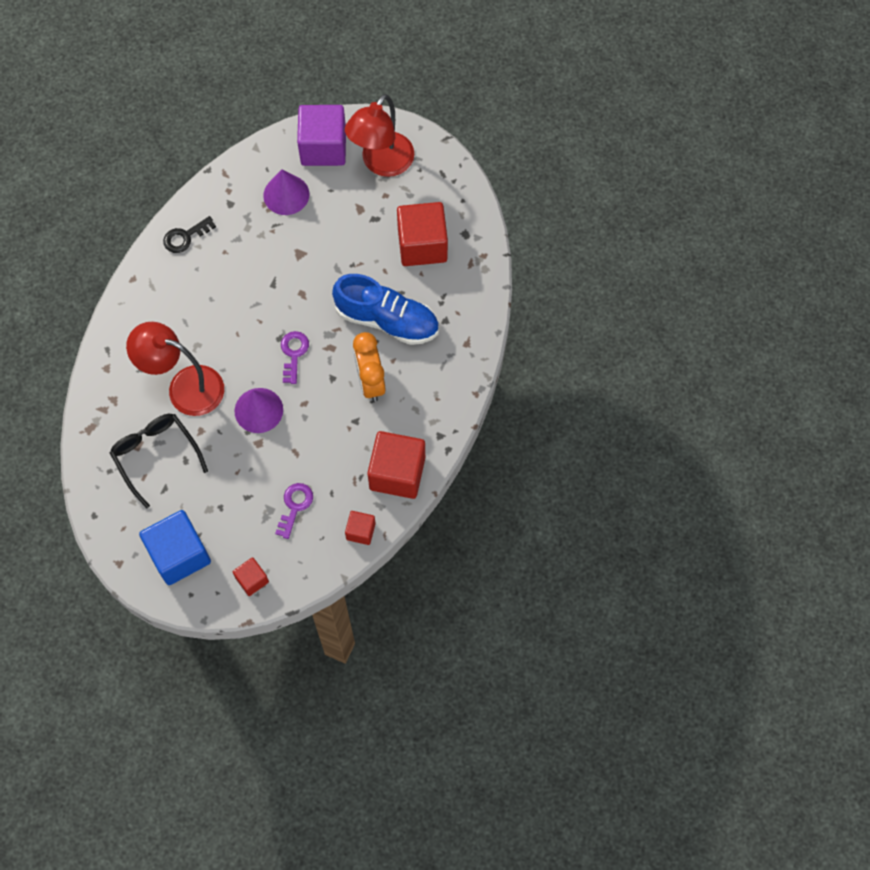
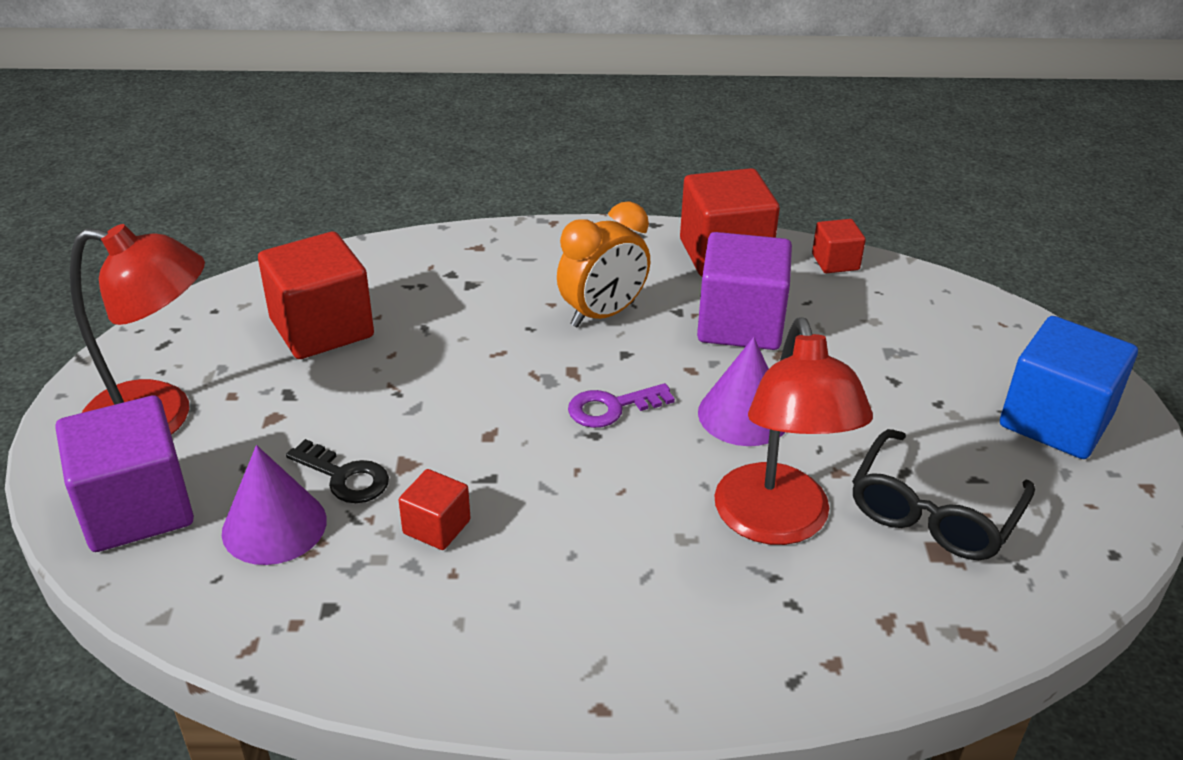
camera: 115 degrees left, 30 degrees down
black key [163,216,216,253] -> black key moved to [286,439,389,503]
red cube [233,557,269,596] -> red cube moved to [399,469,470,550]
purple key [275,483,313,539] -> none
blue shoe [332,274,439,345] -> none
none -> purple cube [697,232,792,350]

